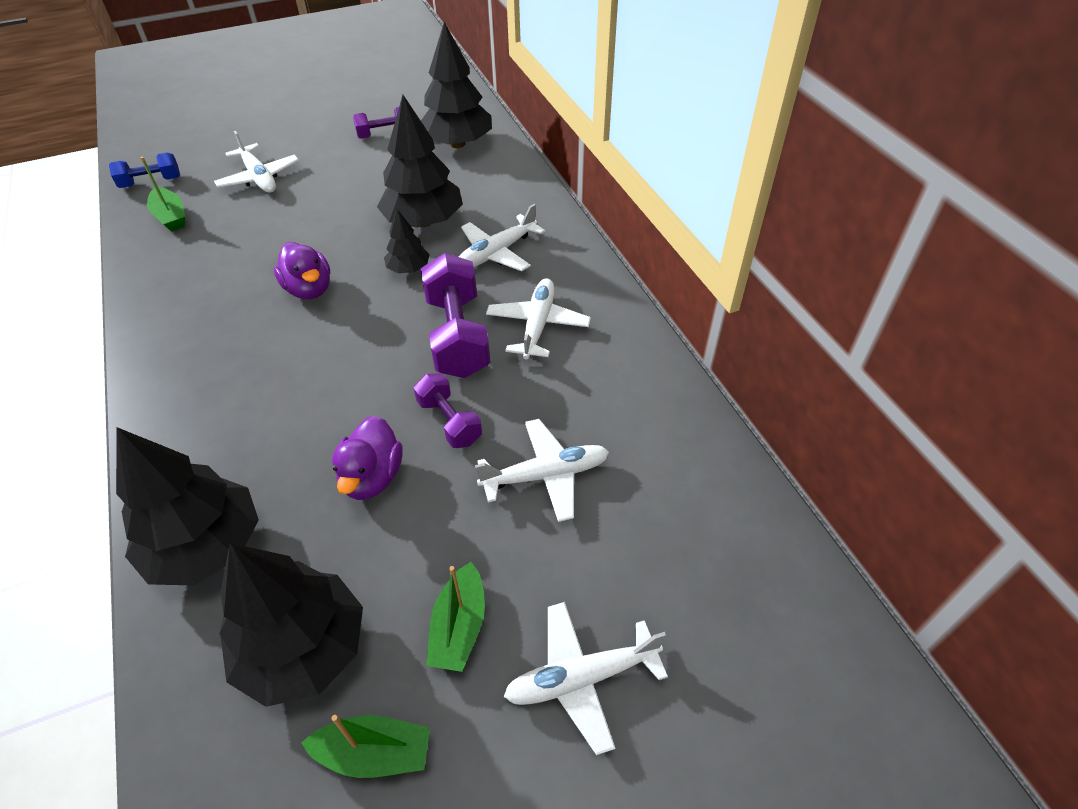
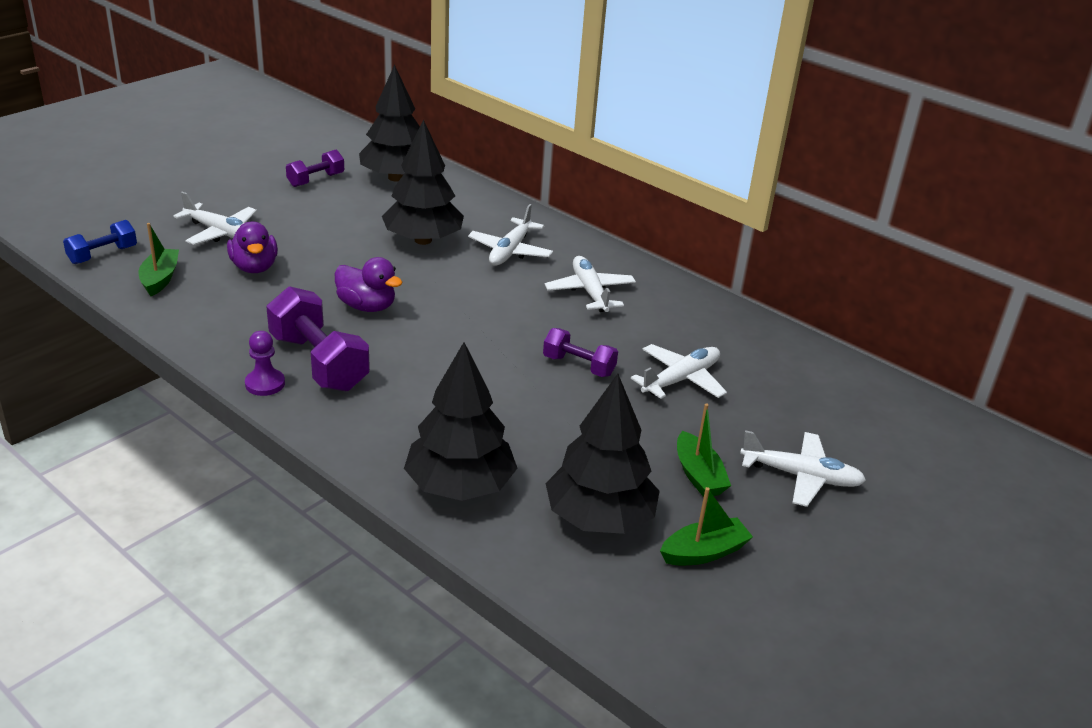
camera: 30 degrees left, 15 degrees down
green boat [140,157,185,232] -> green boat turned 120 degrees counterclockwise [138,223,179,296]
purple duck [332,415,402,500] -> purple duck moved to [227,221,278,273]
black tree [384,209,430,273] -> none
purple dumbbell [421,253,491,378] -> purple dumbbell moved to [266,286,370,391]
white plane [503,602,668,755] -> white plane turned 120 degrees counterclockwise [740,430,866,507]
none -> purple pawn [245,331,285,396]

